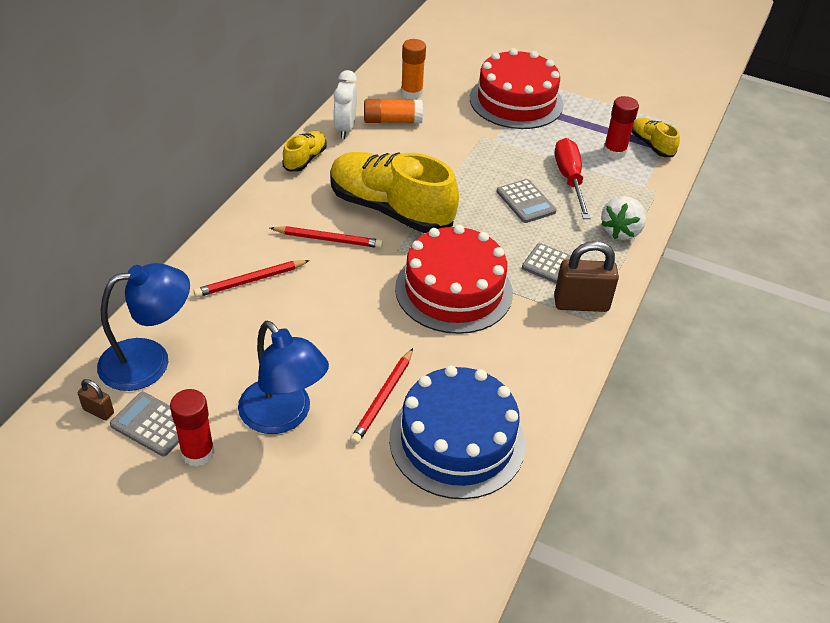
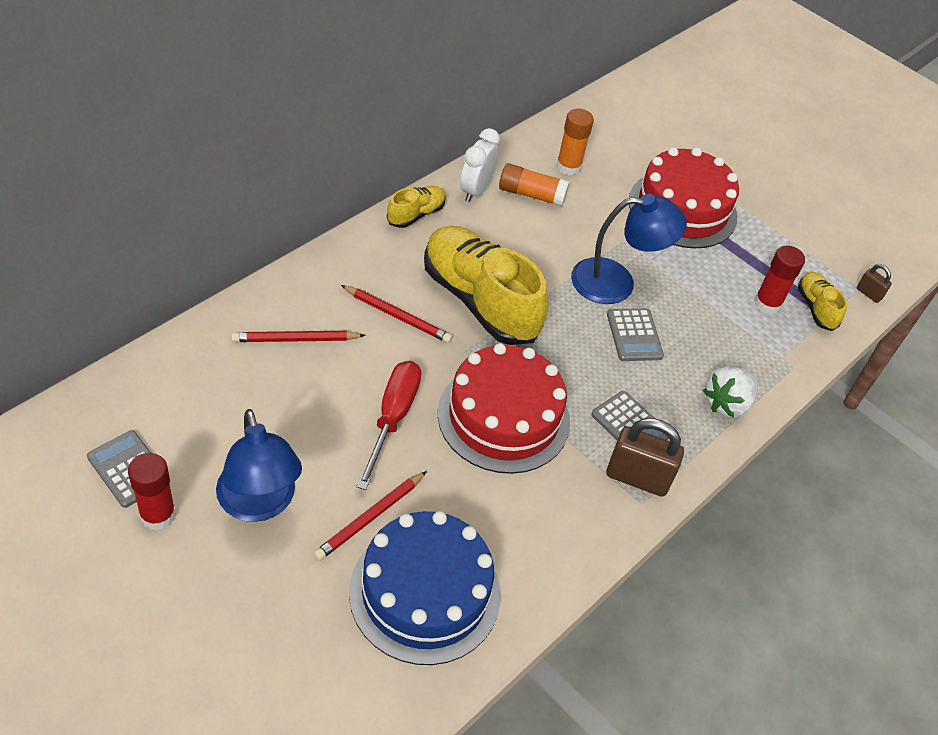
camera: 15 degrees right, 5 degrees up
brown padlock [78,379,114,420] -> brown padlock moved to [857,264,892,303]
blue lamp [97,263,190,391] -> blue lamp moved to [571,194,687,304]
red screwdriver [555,138,591,219] -> red screwdriver moved to [356,361,421,490]

